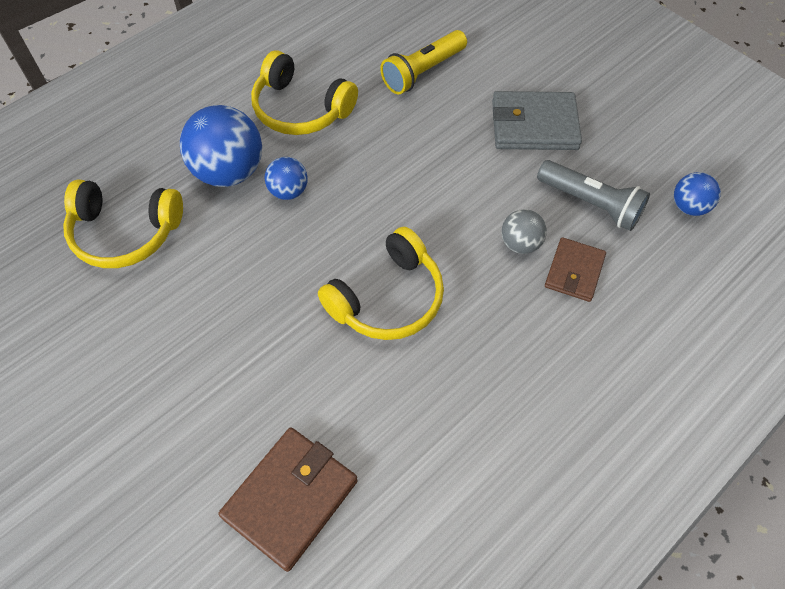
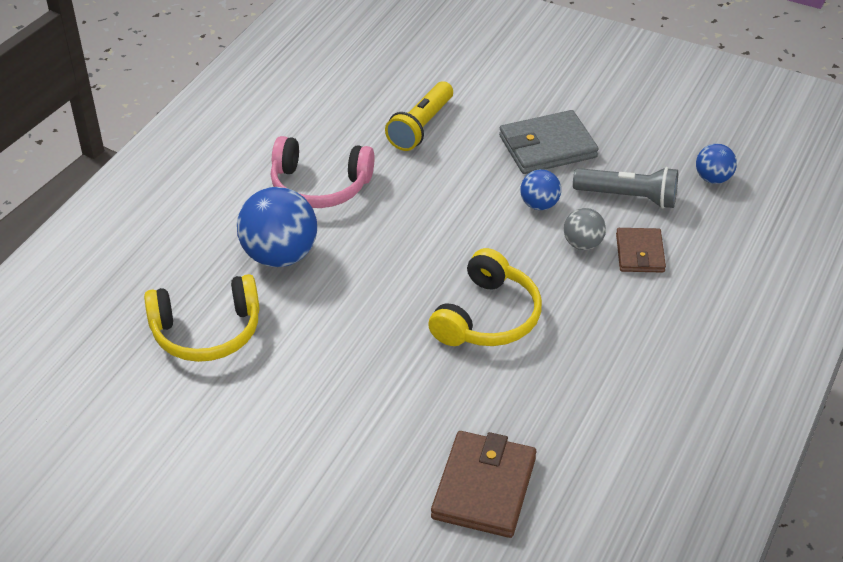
camera: 20 degrees left, 15 degrees down
yellow headphones [251,51,358,135] -> pink headphones [271,136,374,208]
blue ball [265,157,308,200] -> blue ball moved to [520,169,561,210]

